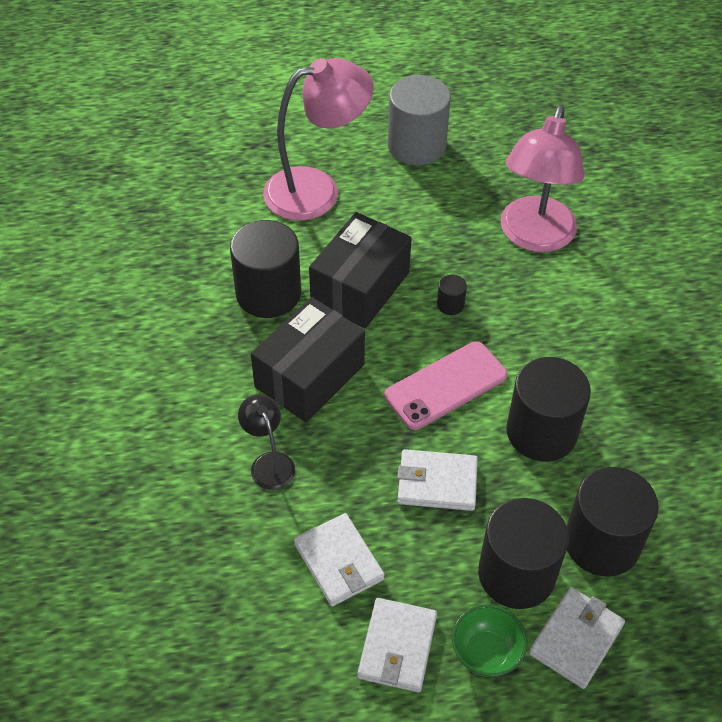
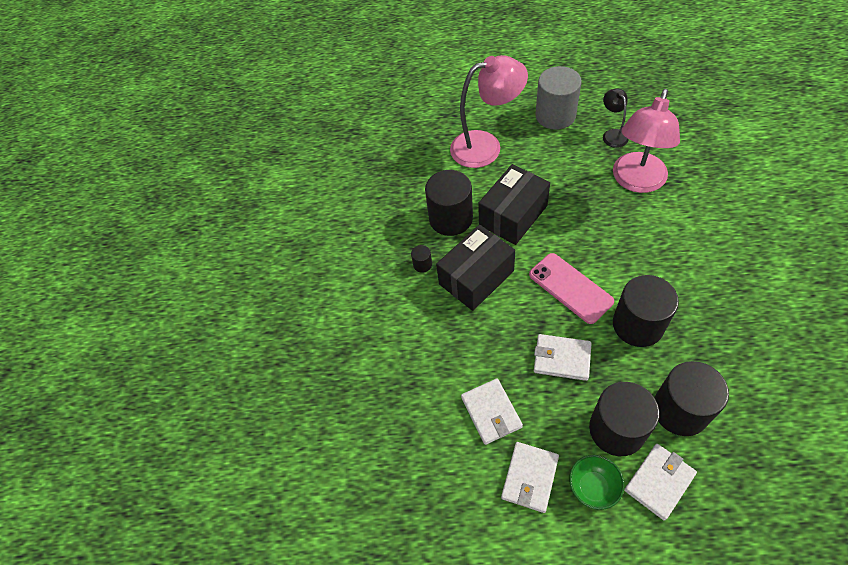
camera: 15 degrees right, 5 degrees up
black lamp [238,394,295,490] -> black lamp moved to [603,88,629,148]
pink phone [385,341,508,430] -> pink phone turned 75 degrees clockwise [529,253,614,324]
black cylinder [437,275,467,315] -> black cylinder moved to [411,245,432,273]

